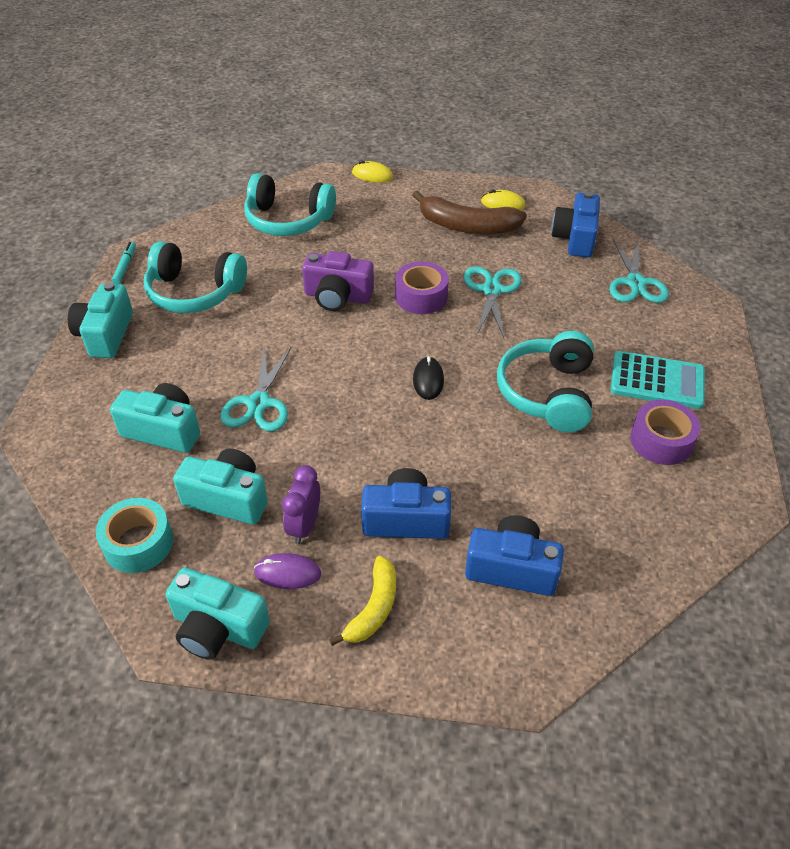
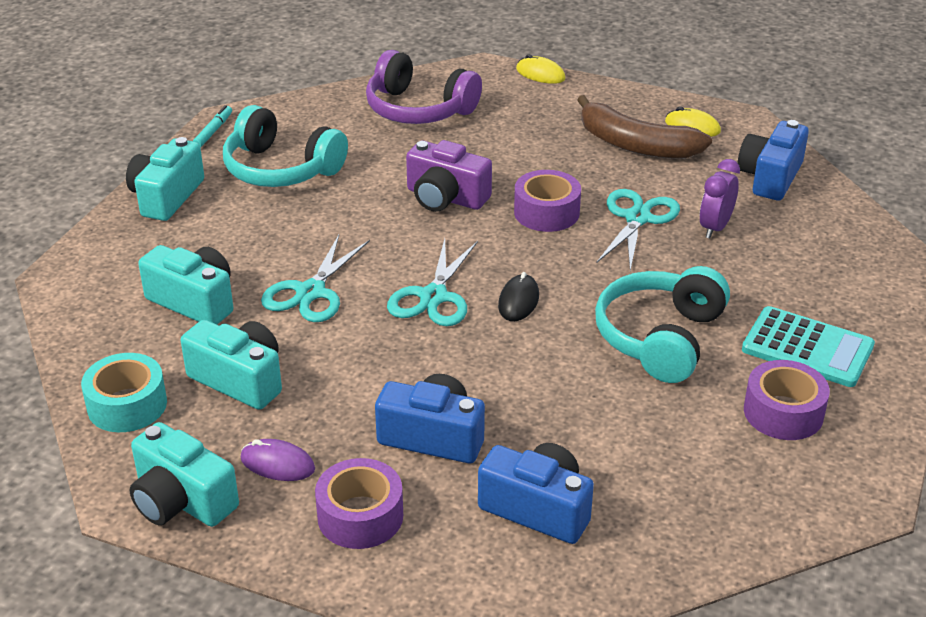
camera: 15 degrees right, 10 degrees down
turquoise headphones [244,173,336,236] -> purple headphones [366,50,482,124]
purple clock [282,465,320,544] -> purple clock moved to [700,159,740,239]
yellow banana [329,556,396,646] -> purple tape [315,458,403,549]
turquoise scissors [609,239,669,303] -> turquoise scissors moved to [387,239,478,326]

